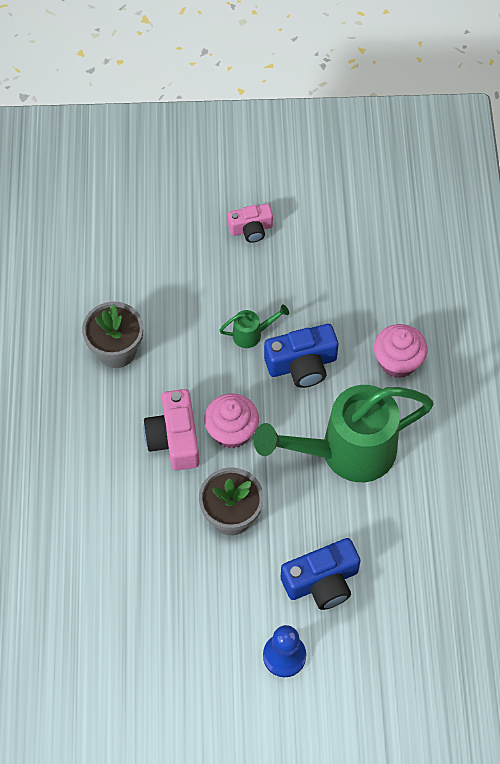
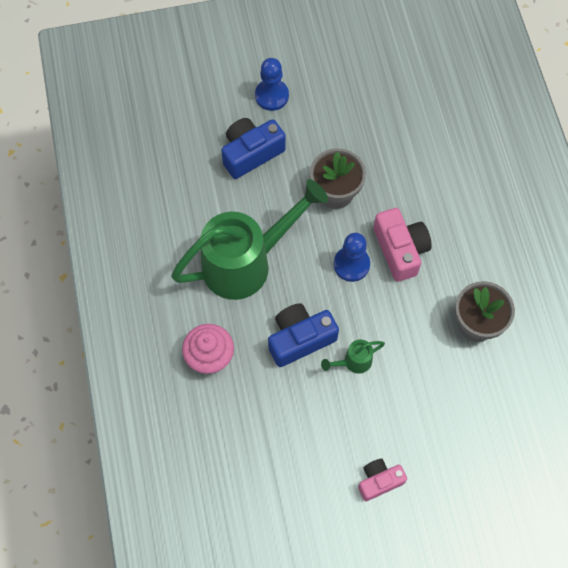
camera: 170 degrees right, 5 degrees up
pink cupcake [204,393,259,448] -> blue pawn [334,233,370,282]

